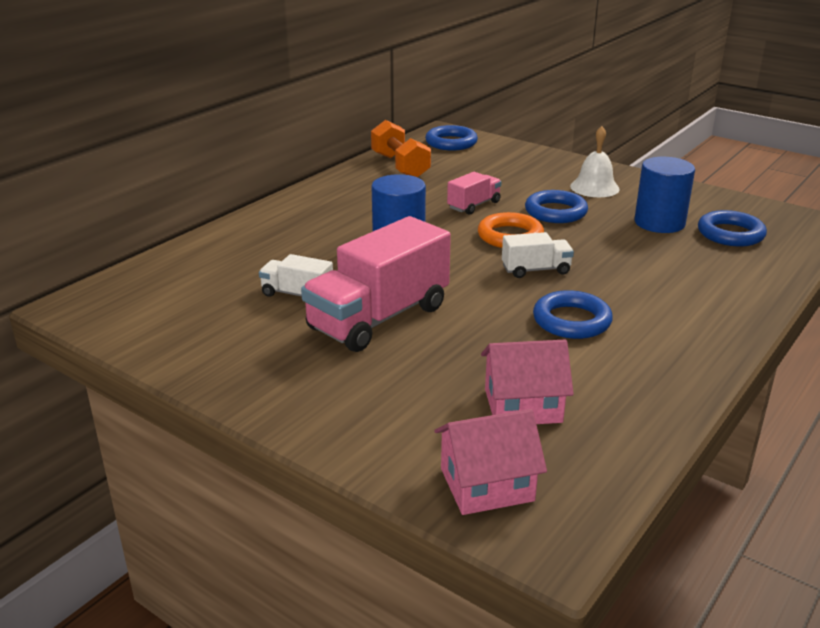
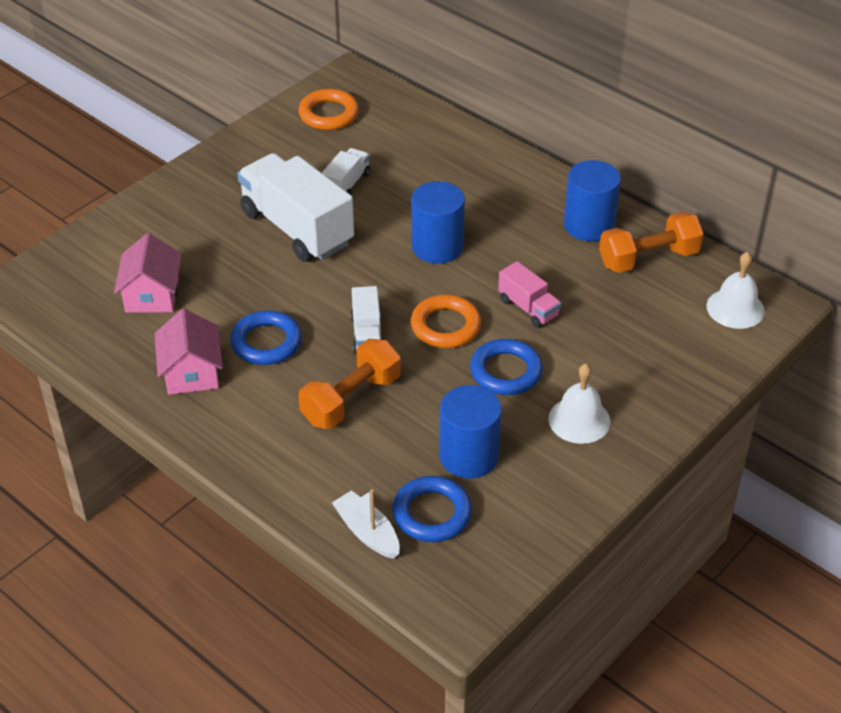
camera: 95 degrees right, 15 degrees up
pink truck [301,216,451,352] -> white truck [237,153,354,262]
blue ring [425,125,478,151] -> white bell [707,252,765,329]
pink house [434,409,547,515] -> pink house moved to [155,309,223,395]
none -> orange ring [298,89,359,130]
none -> orange dumbbell [298,339,401,429]
none -> white boat [332,489,400,559]
none -> blue cylinder [564,160,621,241]

